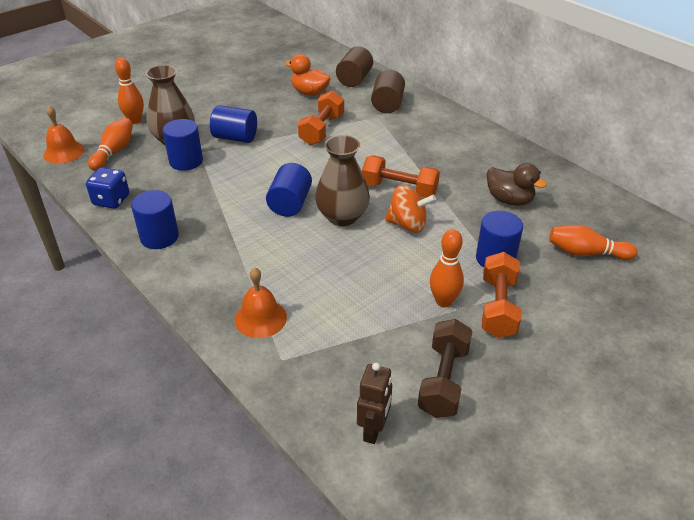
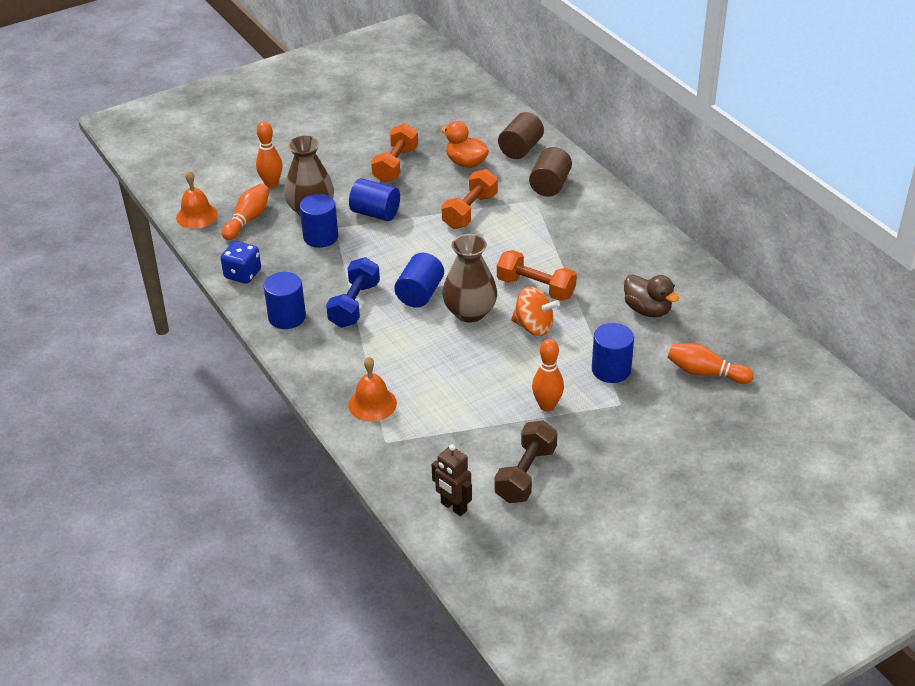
camera: 10 degrees right, 0 degrees up
brown robot [357,363,392,444] -> brown robot turned 105 degrees clockwise [432,444,472,516]
orange dumbbell [482,252,521,338] -> orange dumbbell moved to [371,123,418,183]
none -> blue dumbbell [326,257,380,328]

